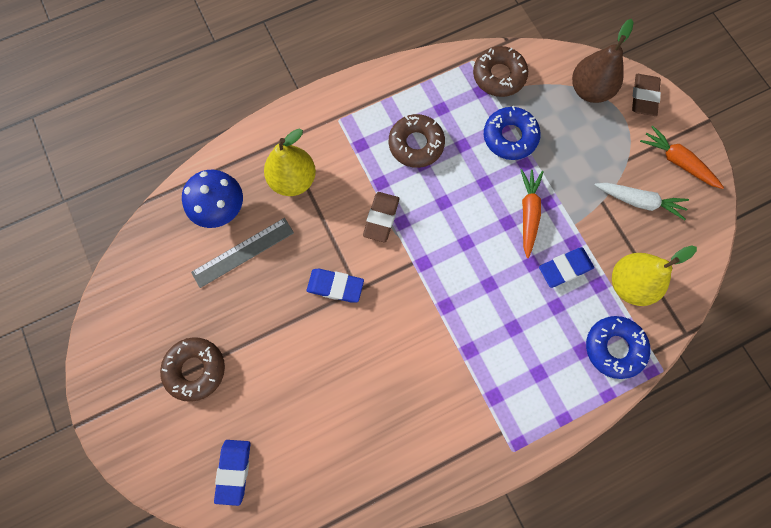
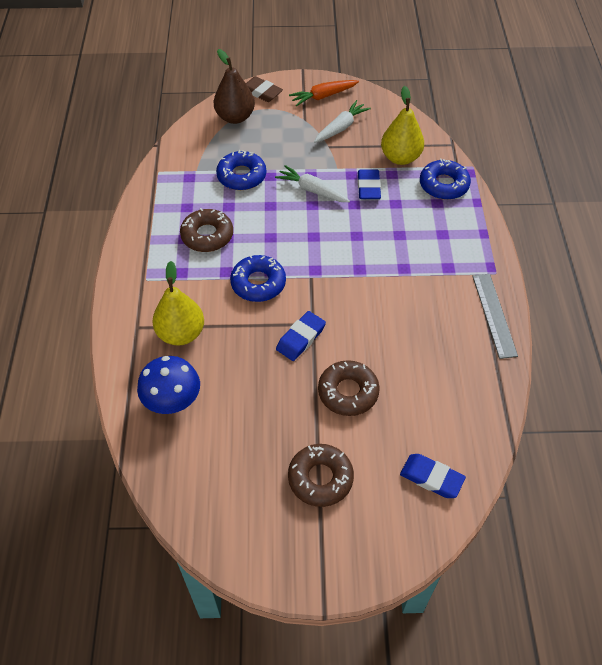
camera: 65 degrees left, 20 degrees down
grey ruler [191,218,294,288] -> grey ruler moved to [472,274,518,359]
brown eraser [363,192,399,242] -> blue donut [230,255,286,302]
brown donut [473,46,528,97] -> brown donut moved to [318,360,380,416]
orange carrot [520,169,544,258] -> white carrot [275,165,350,202]

